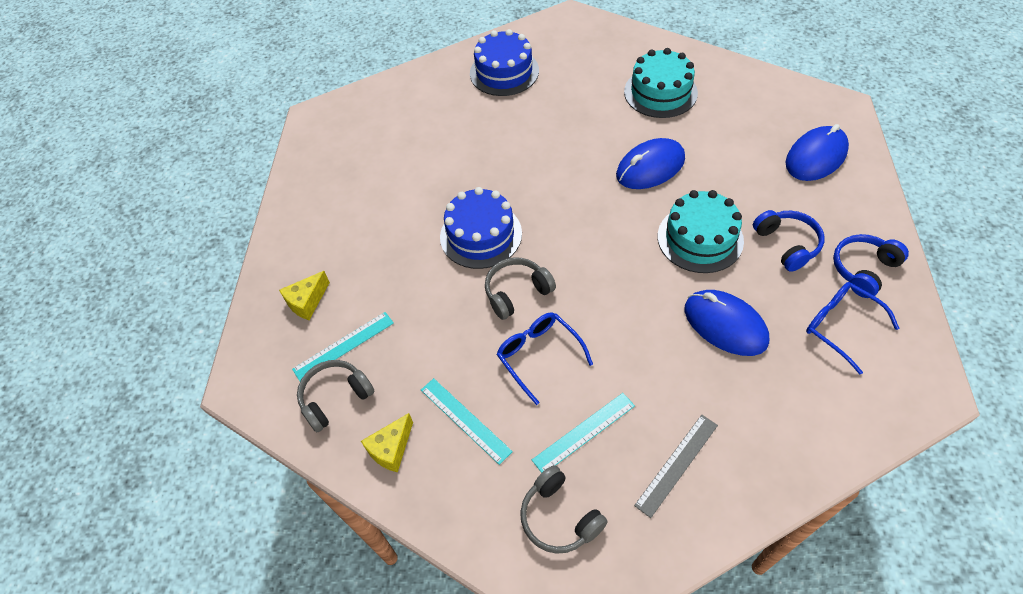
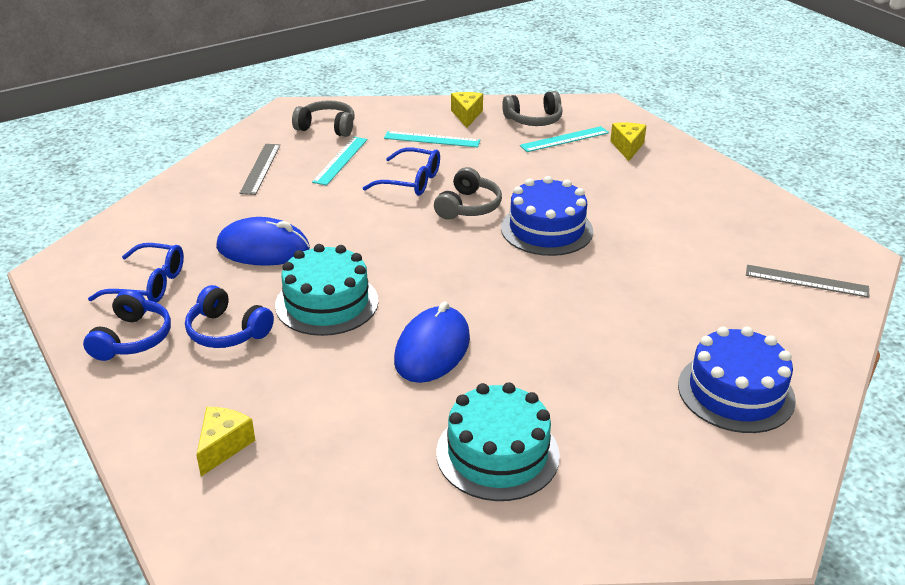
camera: 140 degrees right, 20 degrees down
turquoise ruler [292,312,394,381] -> turquoise ruler turned 45 degrees clockwise [520,126,609,152]
grey headphones [297,360,375,432] -> grey headphones turned 60 degrees clockwise [502,91,563,126]
blue mouse [786,124,849,181] -> yellow cheese [196,407,255,476]
none -> grey ruler [746,265,869,298]

